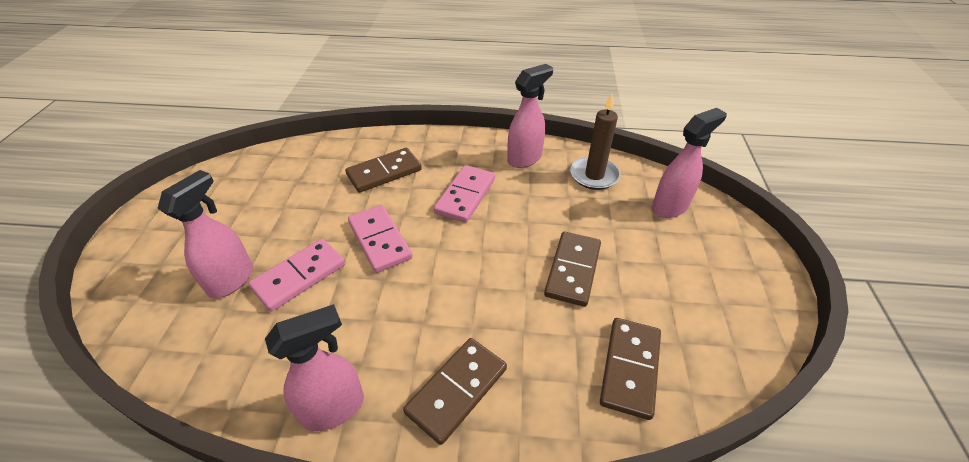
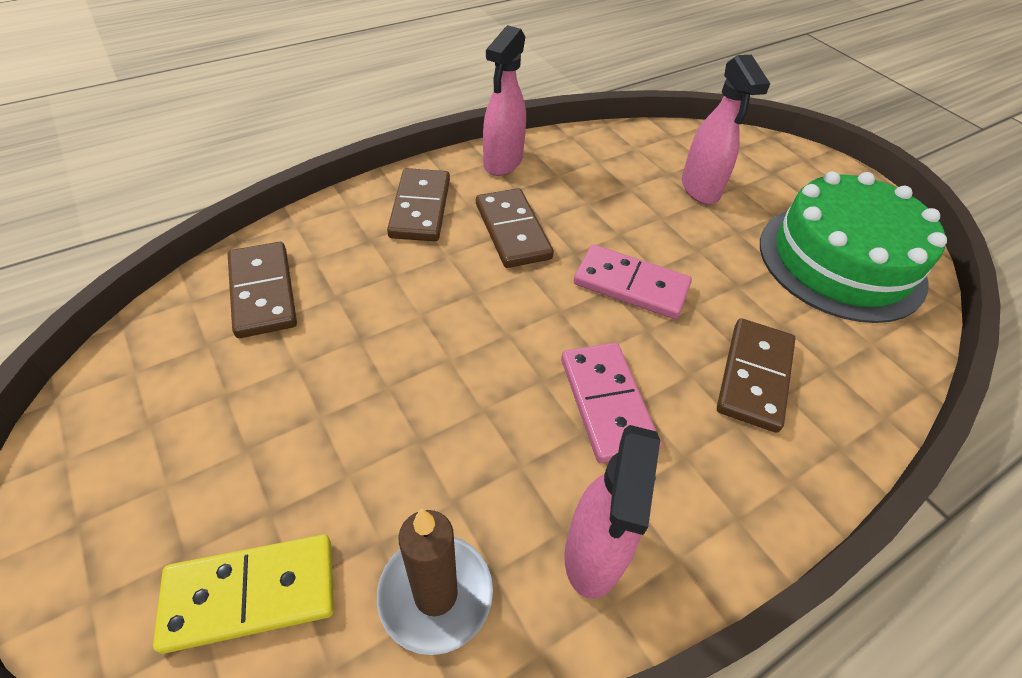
camera: 140 degrees right, 5 degrees up
pink domino [248,239,345,312] -> none
brown domino [544,232,601,307] -> brown domino moved to [476,188,554,268]
pink spray bottle [652,108,727,218] -> yellow domino [153,535,334,654]
none -> green cake [760,171,947,323]

